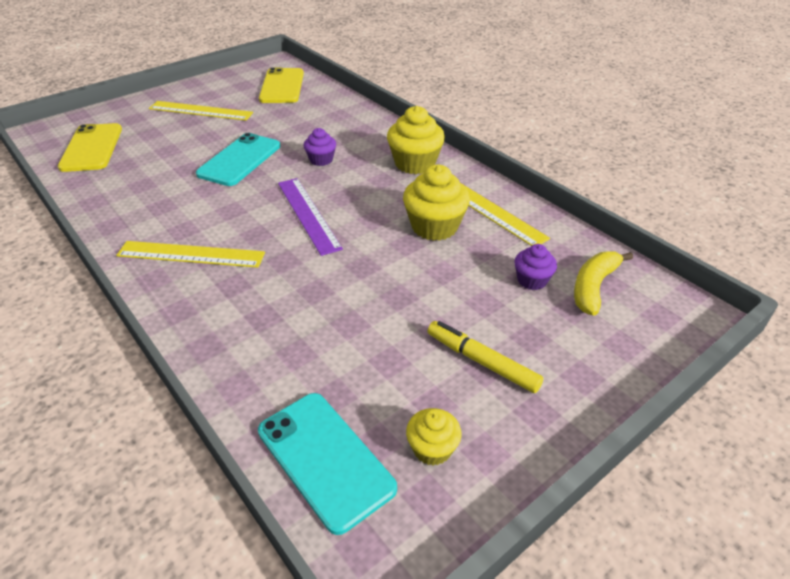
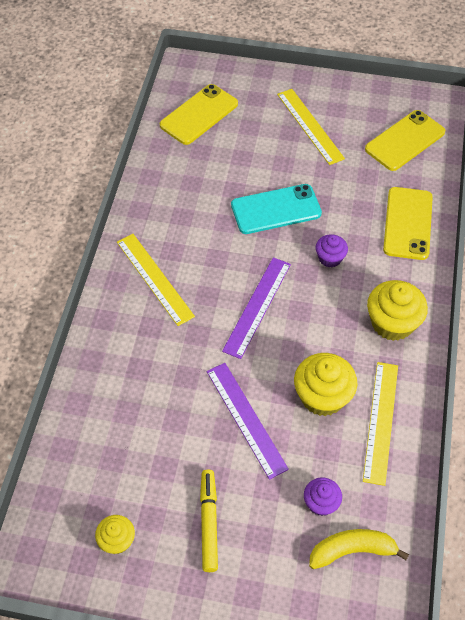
camera: 50 degrees right, 15 degrees up
turquoise phone [258,393,397,535] -> none
none -> purple ruler [207,363,289,480]
none -> yellow phone [383,187,433,260]

